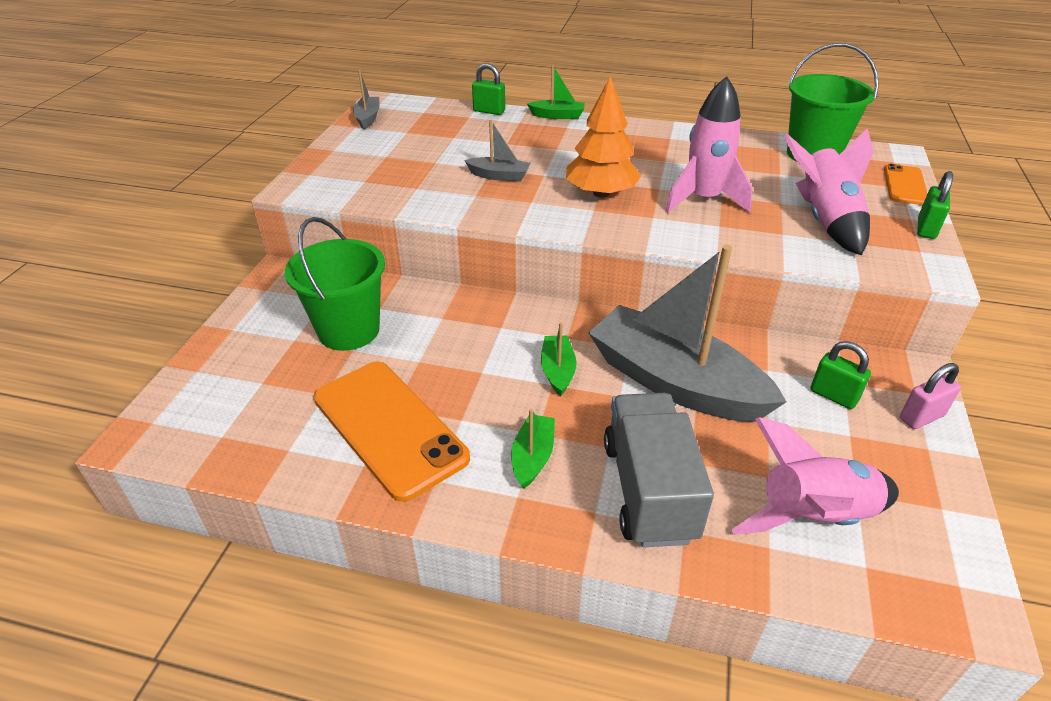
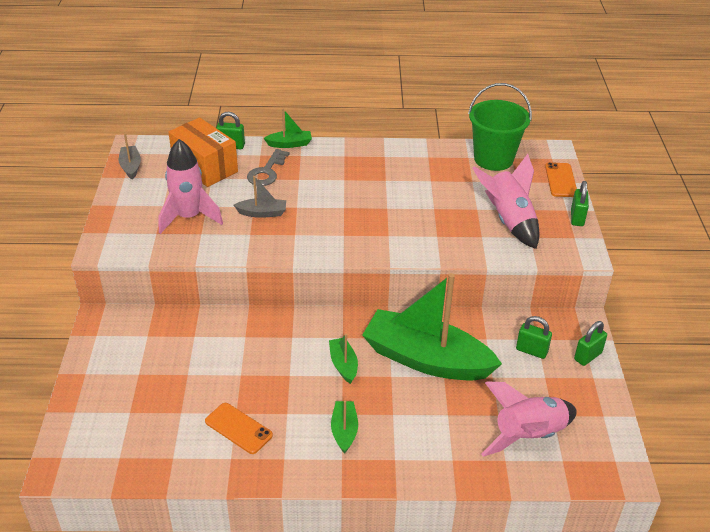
camera: 15 degrees left, 0 degrees up
green bucket [285,217,385,351] -> none
orange phone [314,362,470,502] -> orange phone [205,403,273,454], size x0.53
orange tree [566,76,642,198] -> none
grey boat [589,245,787,422] -> green boat [362,273,502,381]
grey truck [604,393,714,547] -> none
pink rocket [665,76,753,213] -> pink rocket moved to [158,139,223,234]
pink padlock [900,363,961,429] -> green padlock [574,321,607,366]
none -> orange box [168,117,238,187]
none -> grey key [247,149,289,186]

